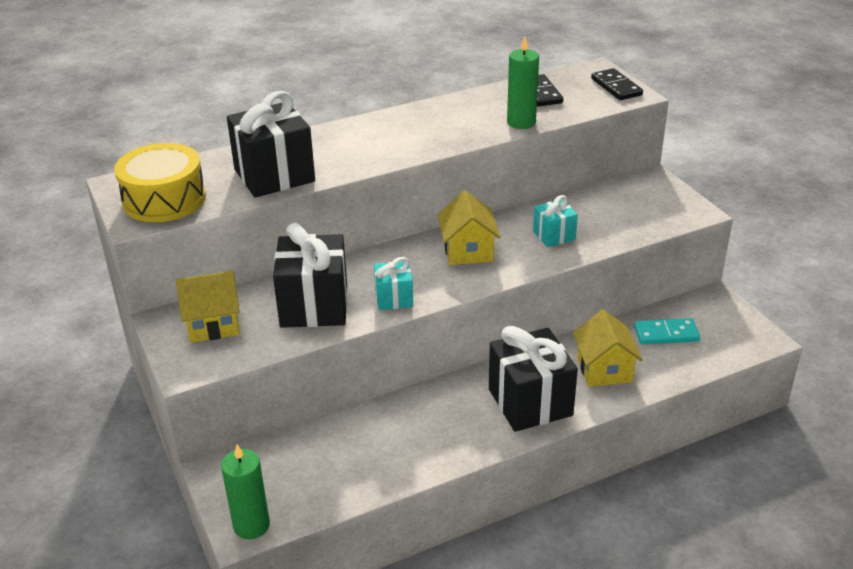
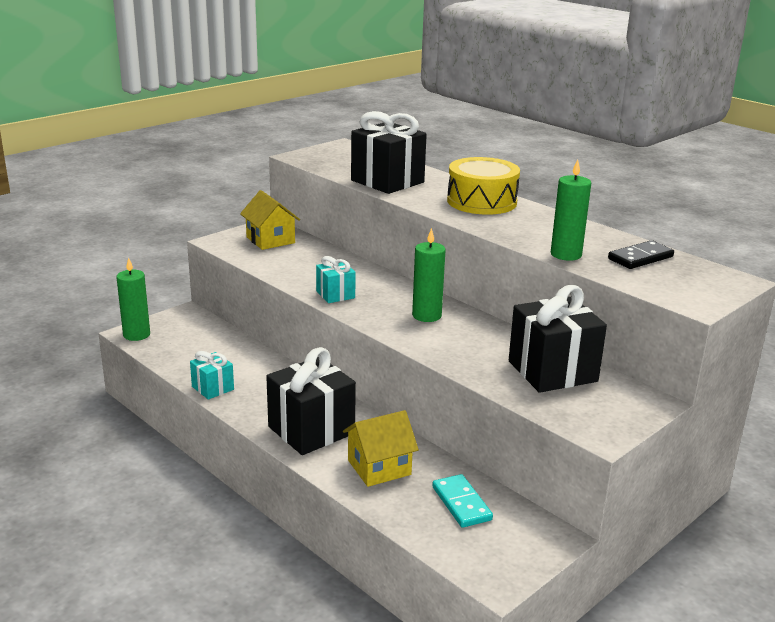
camera: 70 degrees right, 10 degrees down
yellow drum [114,143,206,222] -> yellow drum moved to [447,157,520,215]
black gift [273,223,348,328] -> black gift moved to [509,285,607,393]
yellow house [438,190,500,265] -> green candle [412,228,446,322]
turquoise gift [533,195,578,247] -> turquoise gift moved to [190,351,234,400]
black domino [591,68,643,100] -> none

